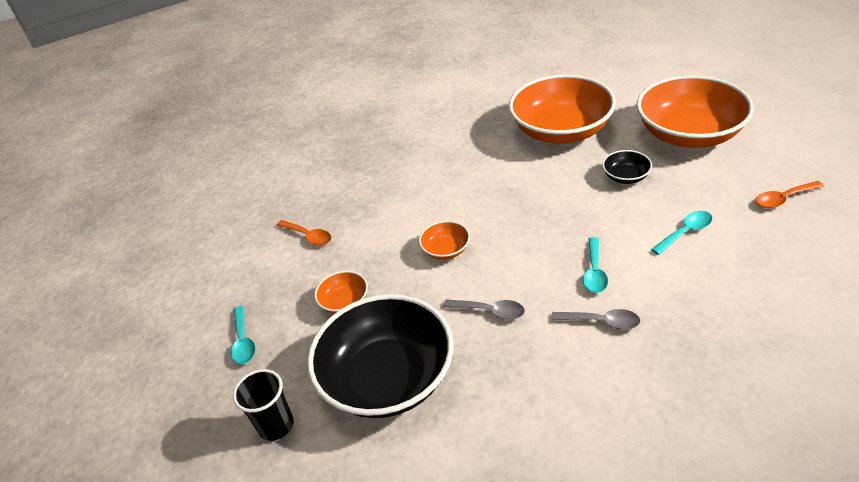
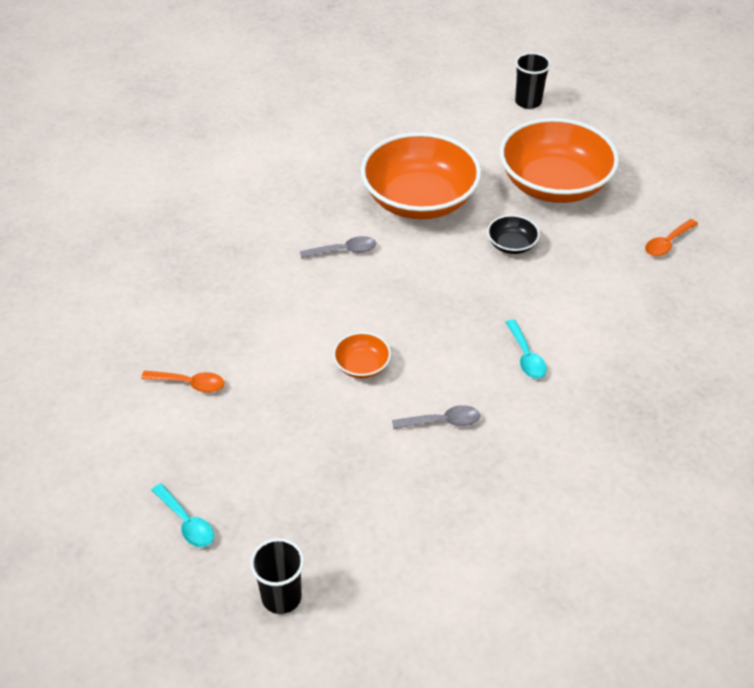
camera: 30 degrees left, 5 degrees up
black bowl [307,294,453,418] -> none
orange bowl [314,271,368,314] -> none
grey spoon [552,309,640,330] -> grey spoon moved to [300,236,376,259]
turquoise spoon [651,211,712,255] -> none
none -> black cup [515,52,551,109]

